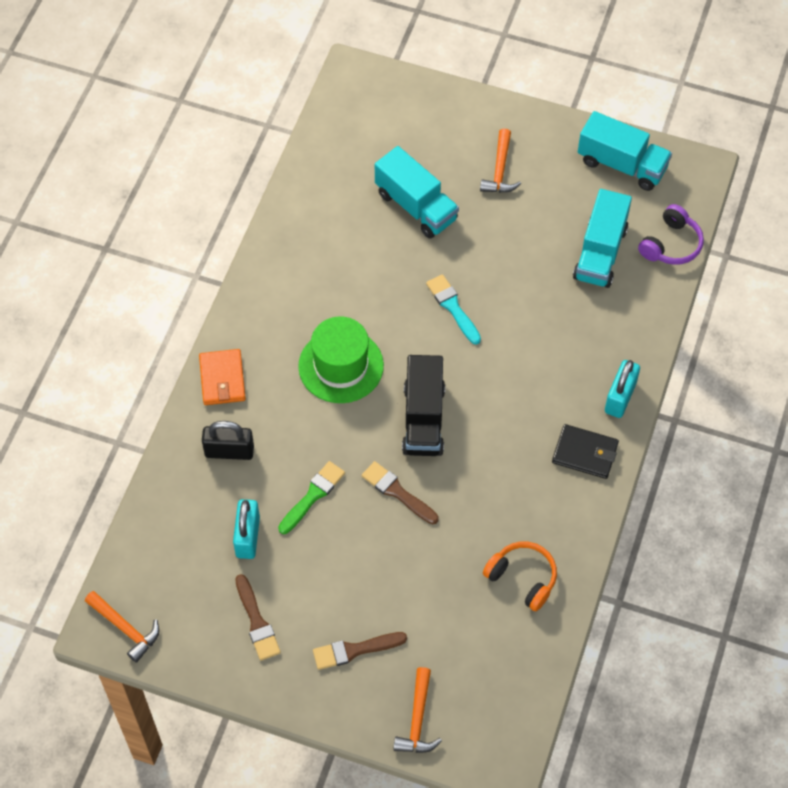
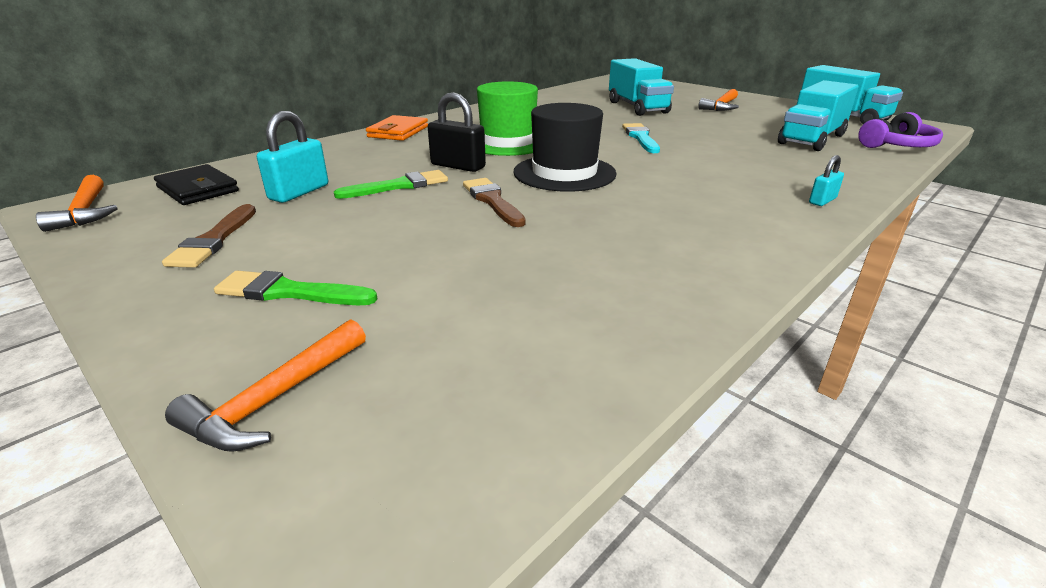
camera: 25 degrees right, 30 degrees down
black padlock [202,421,254,460] -> black padlock moved to [428,92,486,172]
brown brush [313,632,407,670] -> green brush [214,271,377,305]
black truck [402,355,445,456] -> black hat [513,103,617,192]
orange headphones [483,542,557,611] -> none
black wallet [552,424,619,479] -> black wallet moved to [154,164,239,205]
turquoise padlock [605,360,640,418] -> turquoise padlock [809,155,844,206], size x0.56

